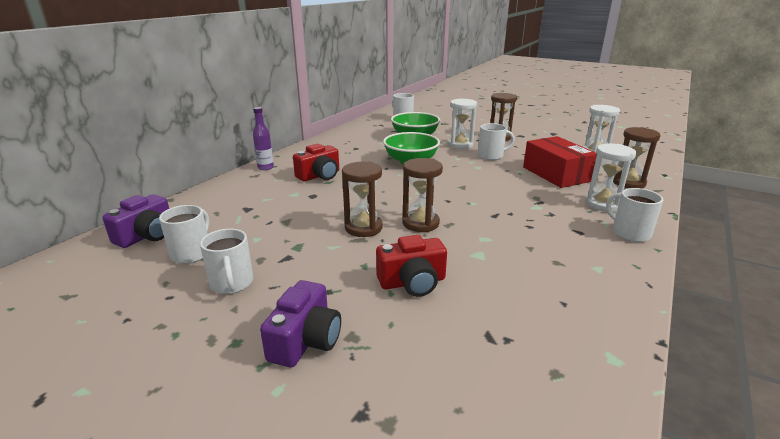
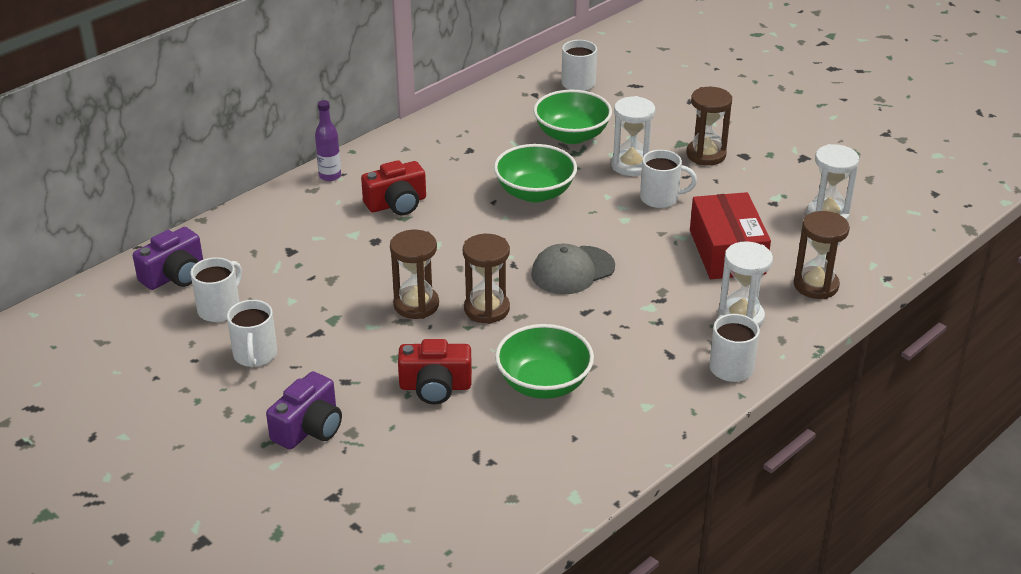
camera: 15 degrees right, 10 degrees up
none -> green bowl [495,324,594,399]
none -> grey cap [531,244,615,295]

